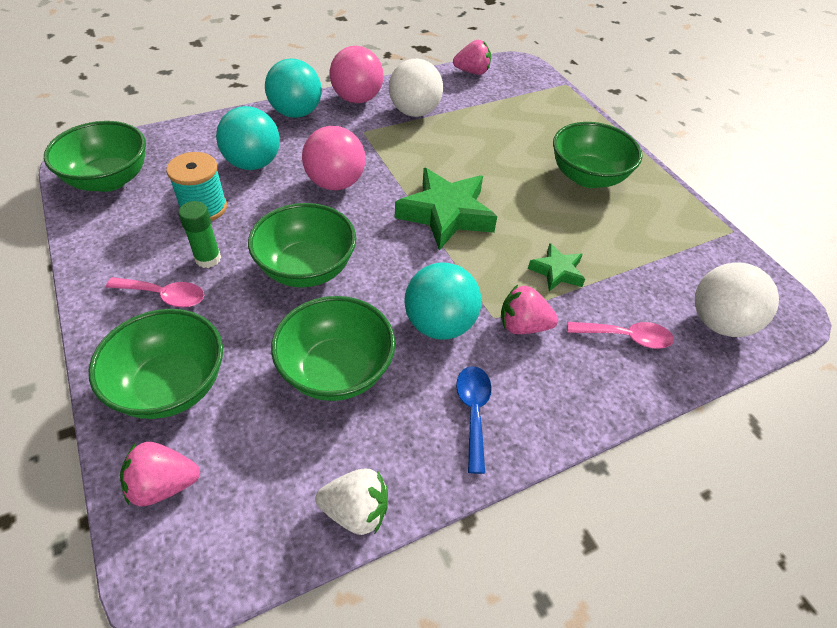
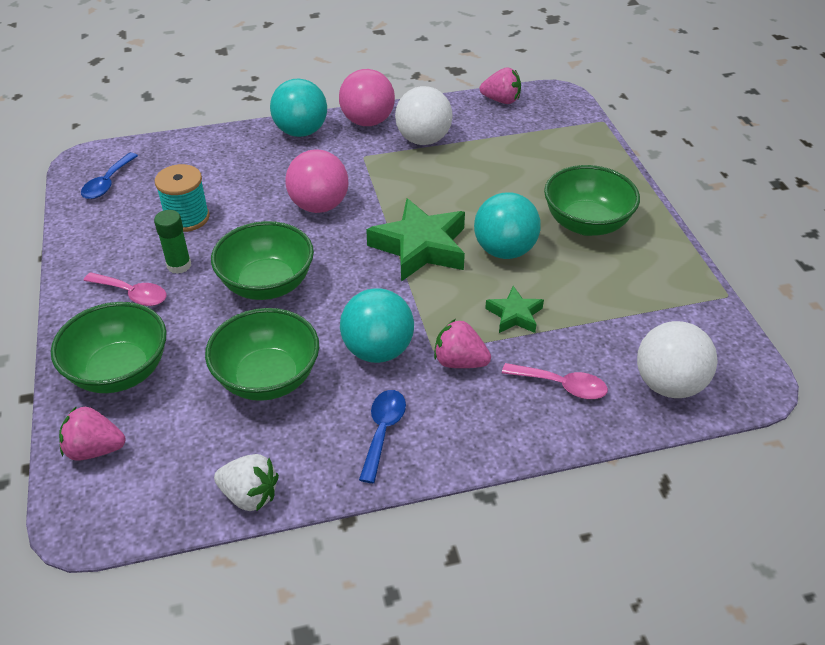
camera: 15 degrees right, 5 degrees down
green bowl [44,121,146,192] -> blue spoon [81,153,138,199]
turquoise ball [216,106,280,170] -> turquoise ball moved to [474,192,541,259]

